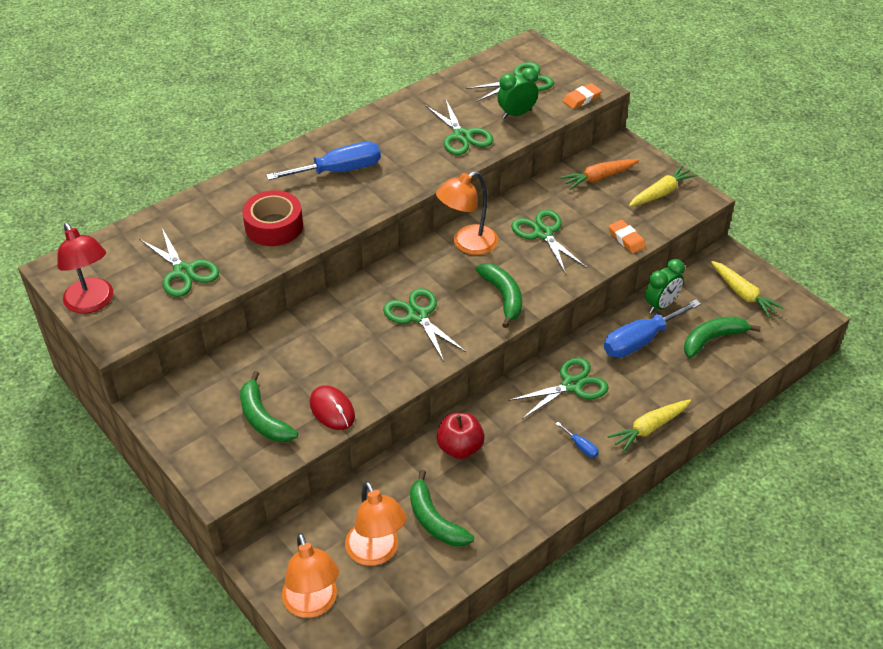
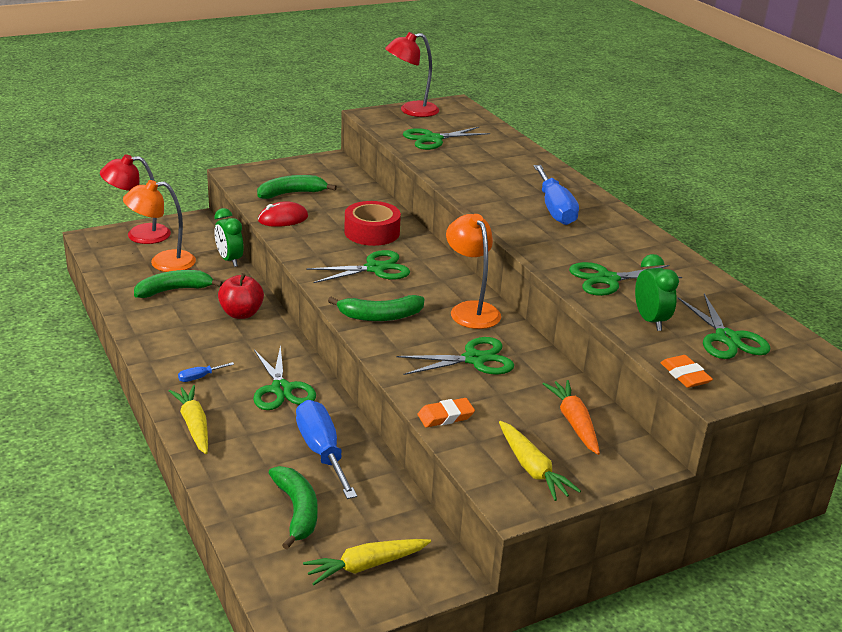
camera: 100 degrees right, 15 degrees down
red tape [242,190,303,246] -> red tape moved to [344,201,401,246]
orange lamp [282,533,339,618] -> red lamp [100,154,171,244]
green clock [645,259,685,313] -> green clock moved to [214,208,244,267]

